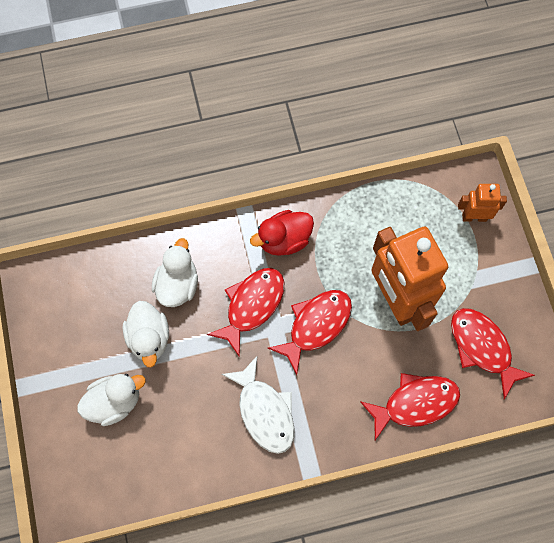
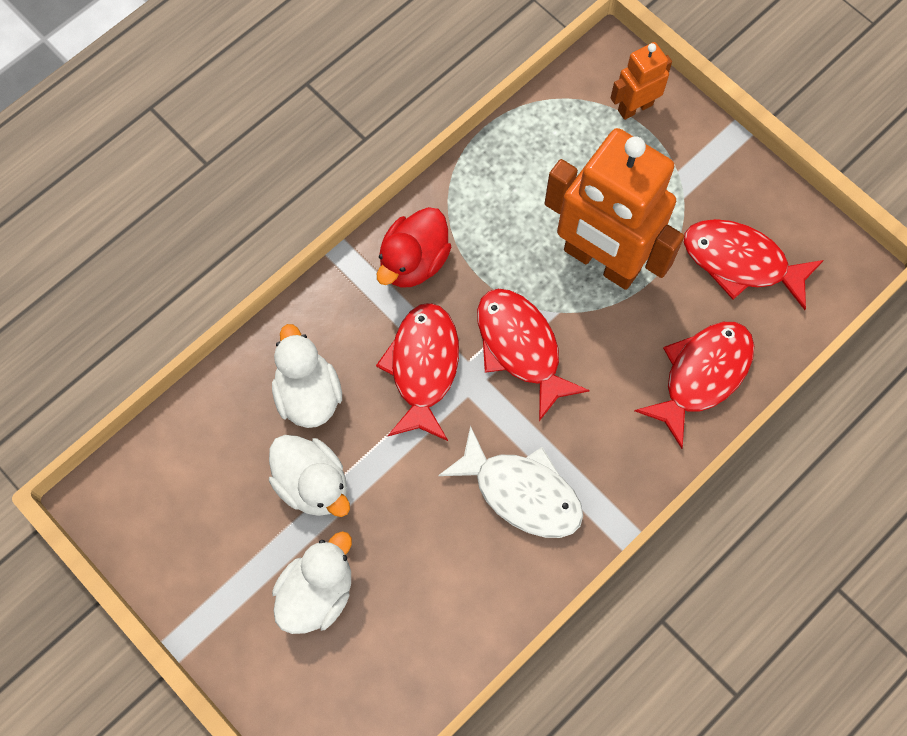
camera: 30 degrees left, 0 degrees up
red fish [268,290,352,375] -> red fish turned 45 degrees counterclockwise [477,289,590,421]

